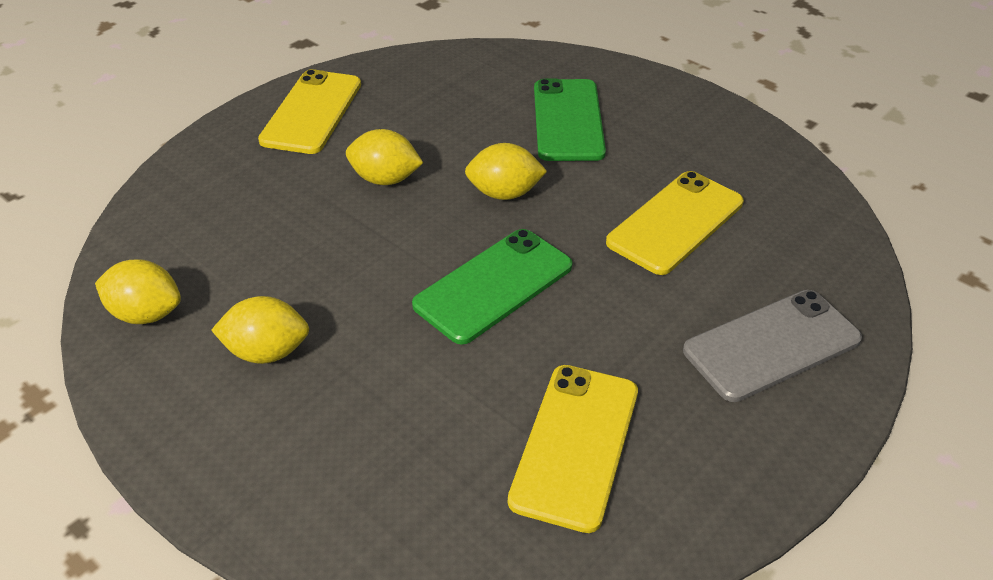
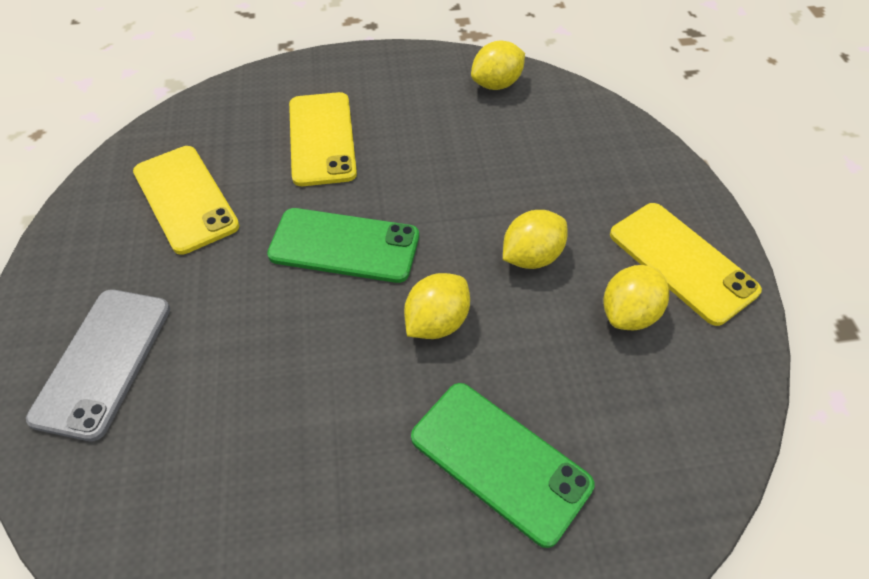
camera: 130 degrees right, 10 degrees up
yellow lemon [211,296,309,364] -> yellow lemon moved to [603,265,669,330]
green phone [412,229,573,345] -> green phone turned 75 degrees counterclockwise [267,208,419,283]
yellow phone [606,171,744,275] -> yellow phone moved to [289,92,357,186]

